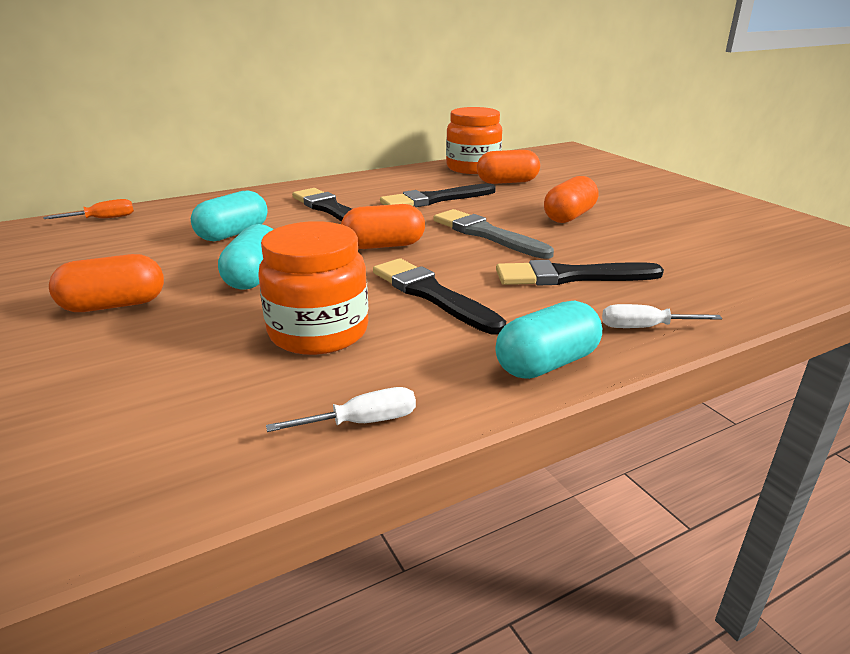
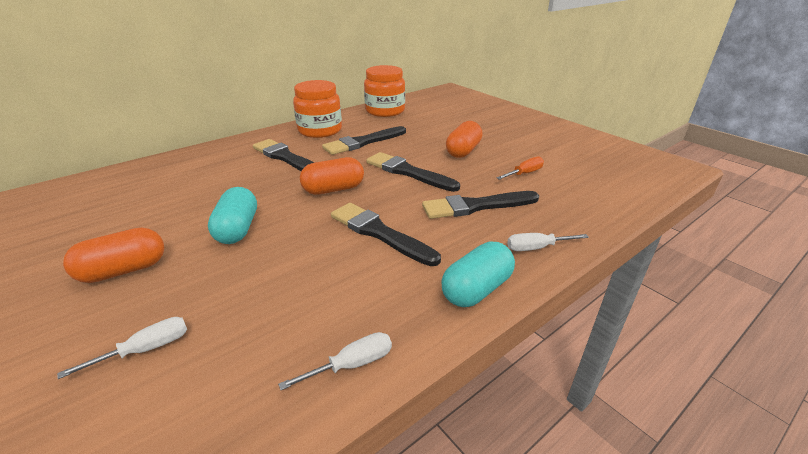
camera: 10 degrees left, 5 degrees up
orange screwdriver [44,199,134,219] -> orange screwdriver moved to [496,156,544,180]
turquoise capsule [191,191,268,241] -> none
orange jar [258,221,368,355] -> orange jar moved to [293,80,342,138]
grey brush [434,209,554,259] -> black brush [366,152,460,192]
orange capsule [477,150,540,184] -> none
none -> white screwdriver [57,317,187,379]

